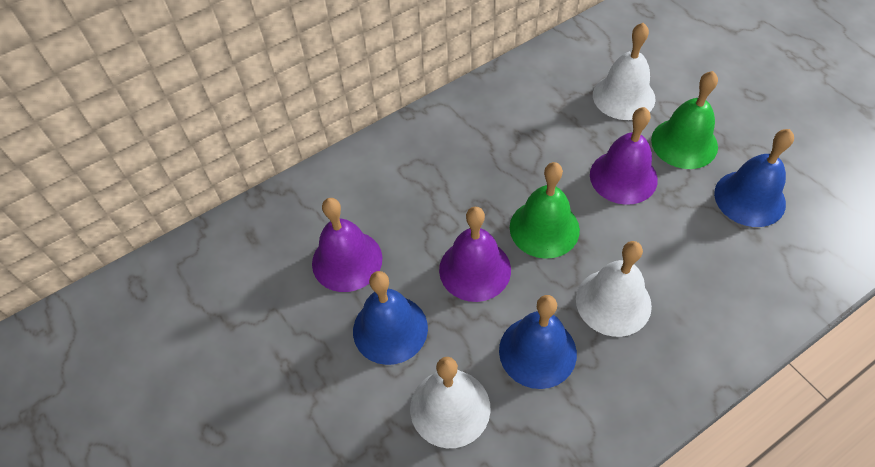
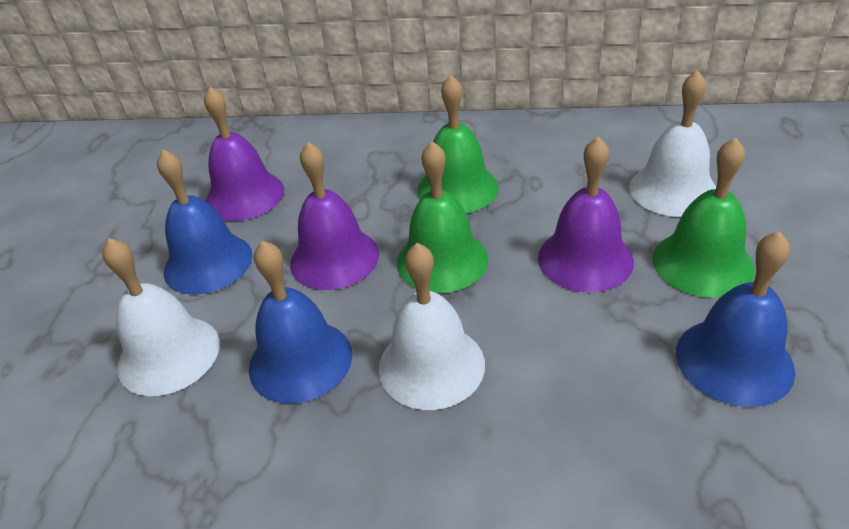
camera: 40 degrees right, 15 degrees down
none -> green bell [417,75,499,214]

